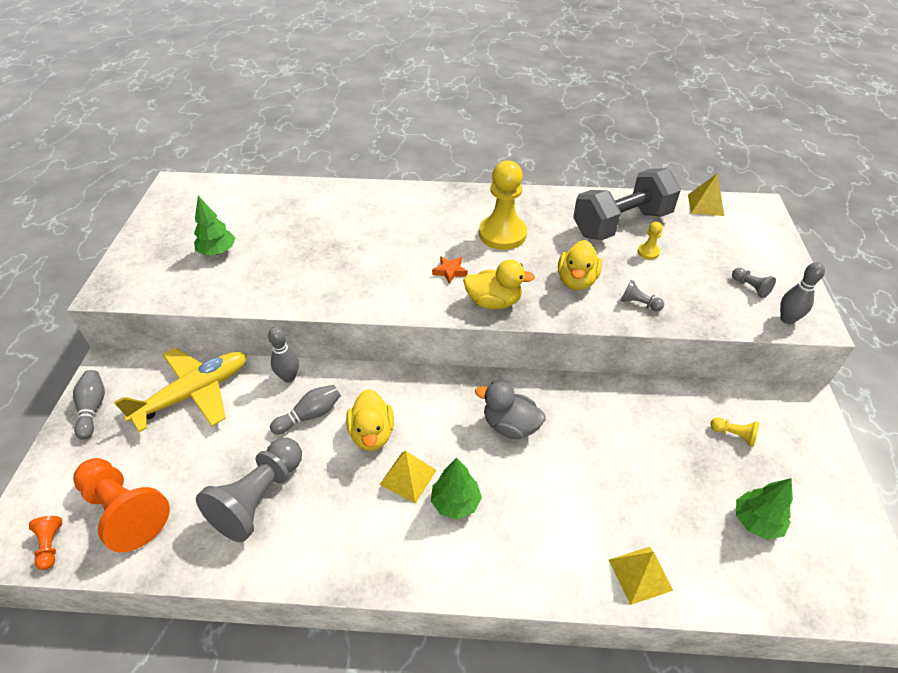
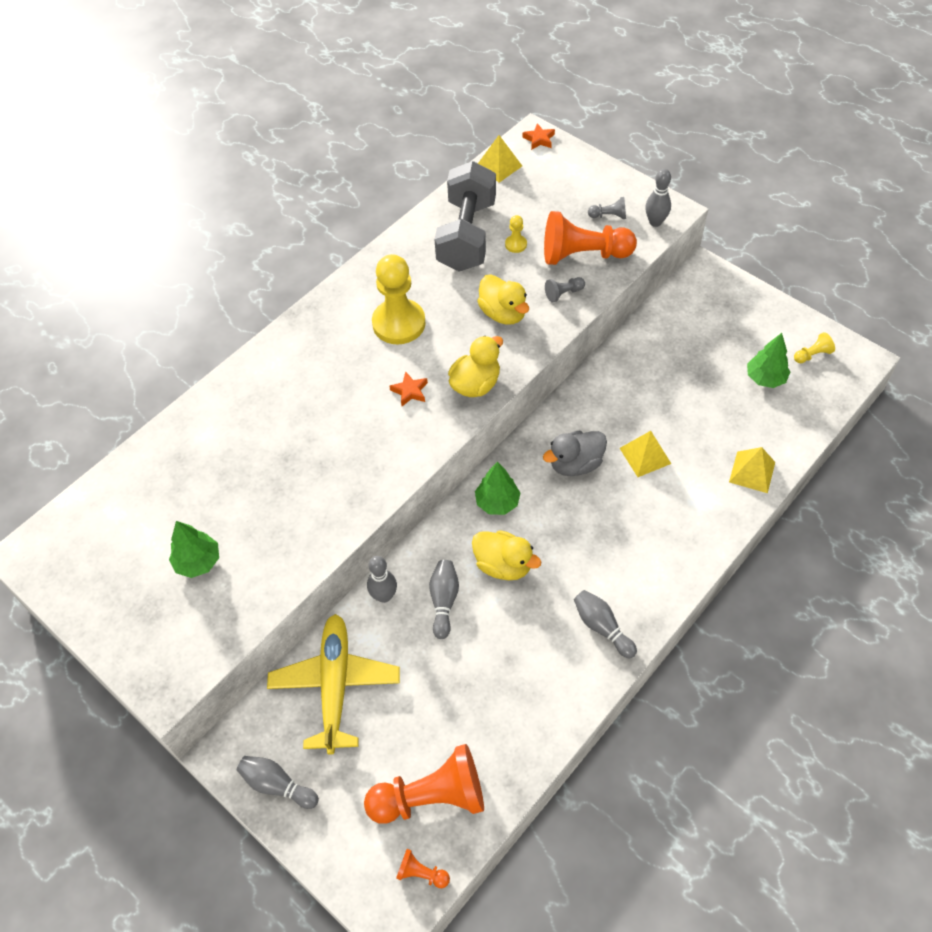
camera: 50 degrees left, 10 degrees up
grey pawn [196,438,302,542] -> none
yellow pyramid [379,451,437,504] -> yellow pyramid moved to [620,431,671,477]
green tree [431,458,482,519] -> green tree moved to [475,461,520,515]
yellow pawn [711,417,759,447] -> yellow pawn moved to [794,332,835,363]
none -> orange star [523,123,555,150]
none -> orange pawn [544,211,637,265]
none -> grey bowling pin [574,590,637,658]

